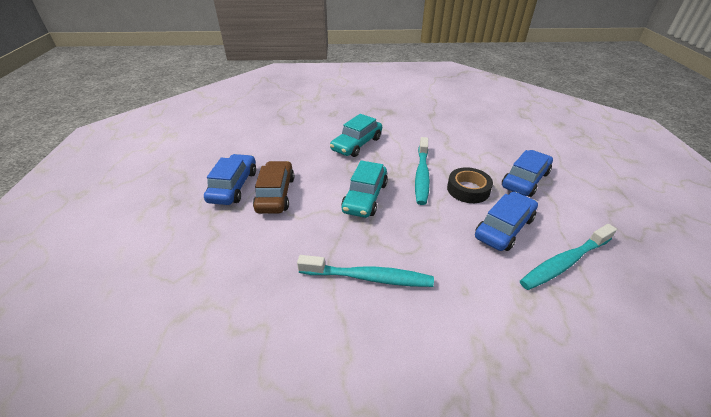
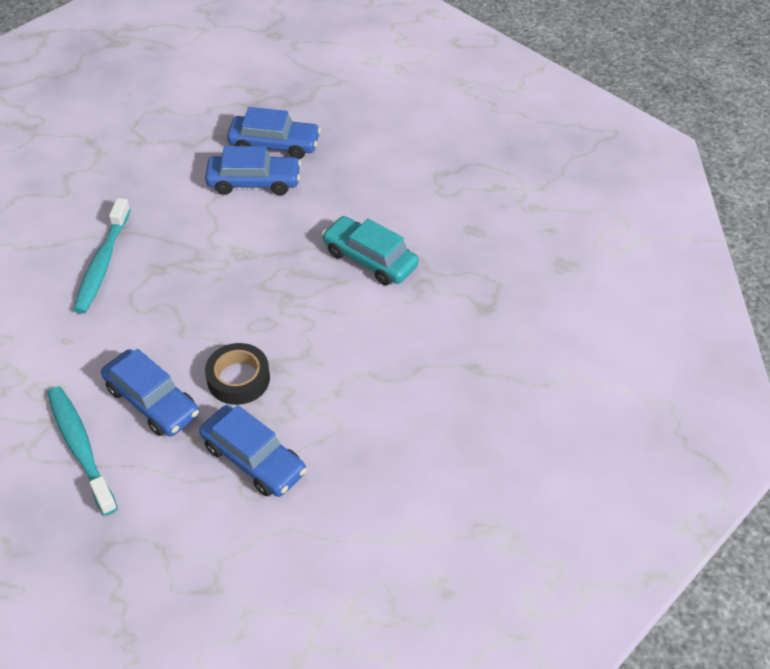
camera: 90 degrees right, 10 degrees up
brown car [253,161,294,214] -> blue car [205,146,301,195]
turquoise car [341,160,388,218] -> none
turquoise toothbrush [415,137,430,205] -> none

